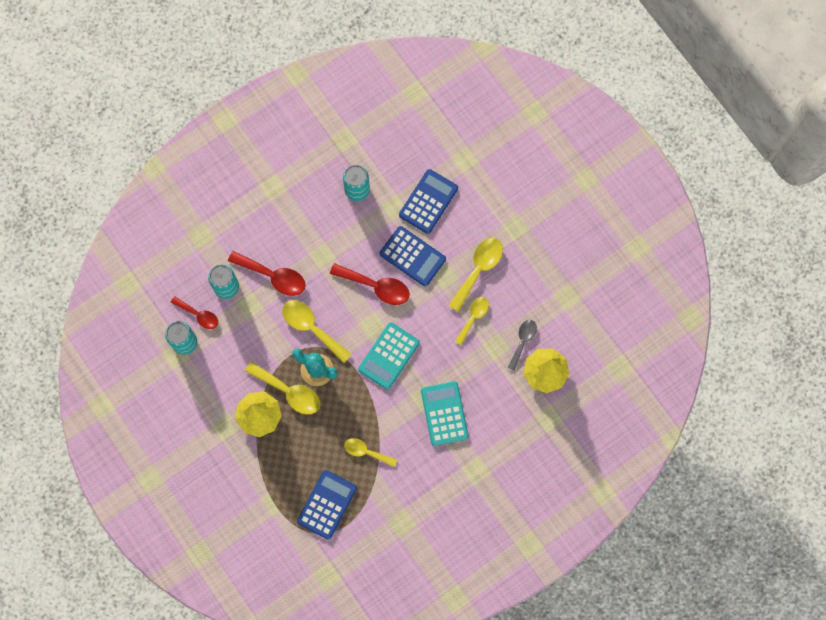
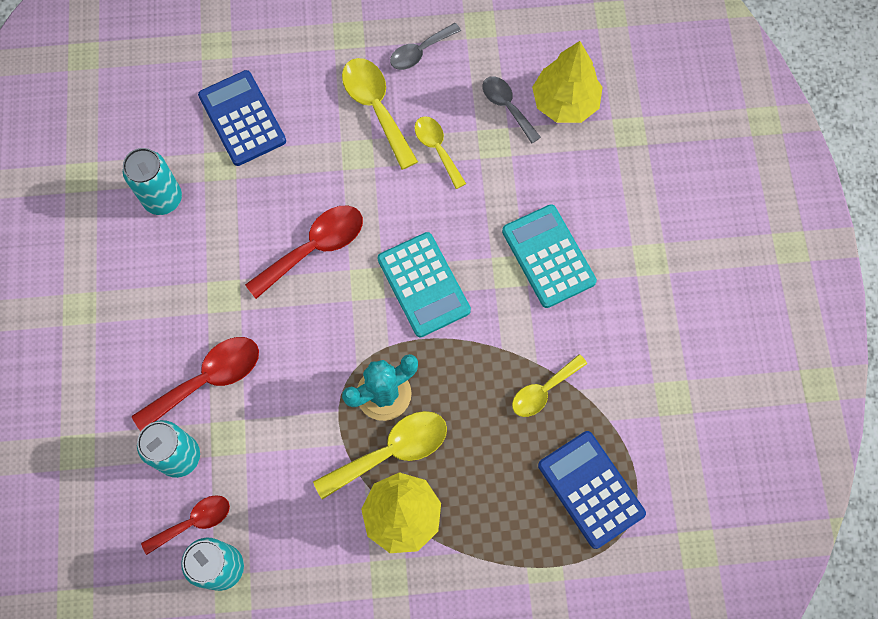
camera: 60 degrees left, 5 degrees down
yellow spoon [282,300,352,363] -> none
blue calculator [380,226,446,287] -> none
turquoise calculator [421,381,469,446] -> turquoise calculator turned 45 degrees clockwise [502,204,597,308]
none -> grey spoon [390,23,461,70]

